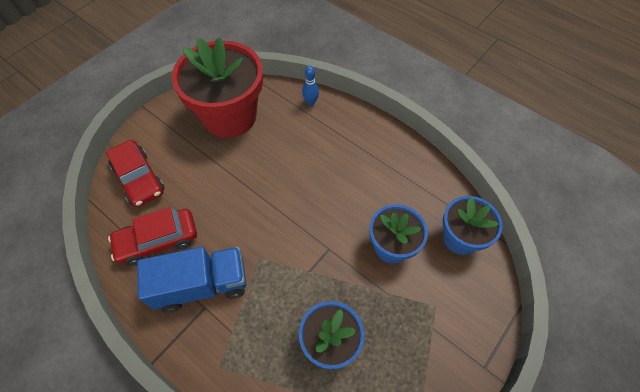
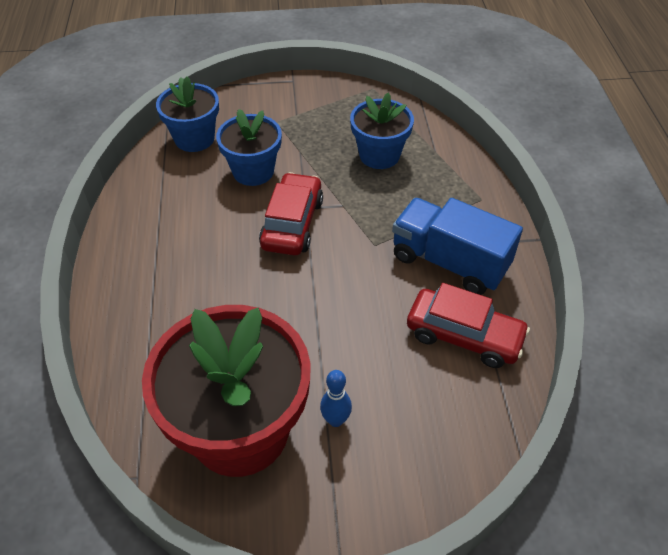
camera: 135 degrees left, 10 degrees down
red car [106,140,165,207] -> red car moved to [259,172,323,256]
blue bowling pin [302,66,319,106] -> blue bowling pin moved to [320,370,352,427]

